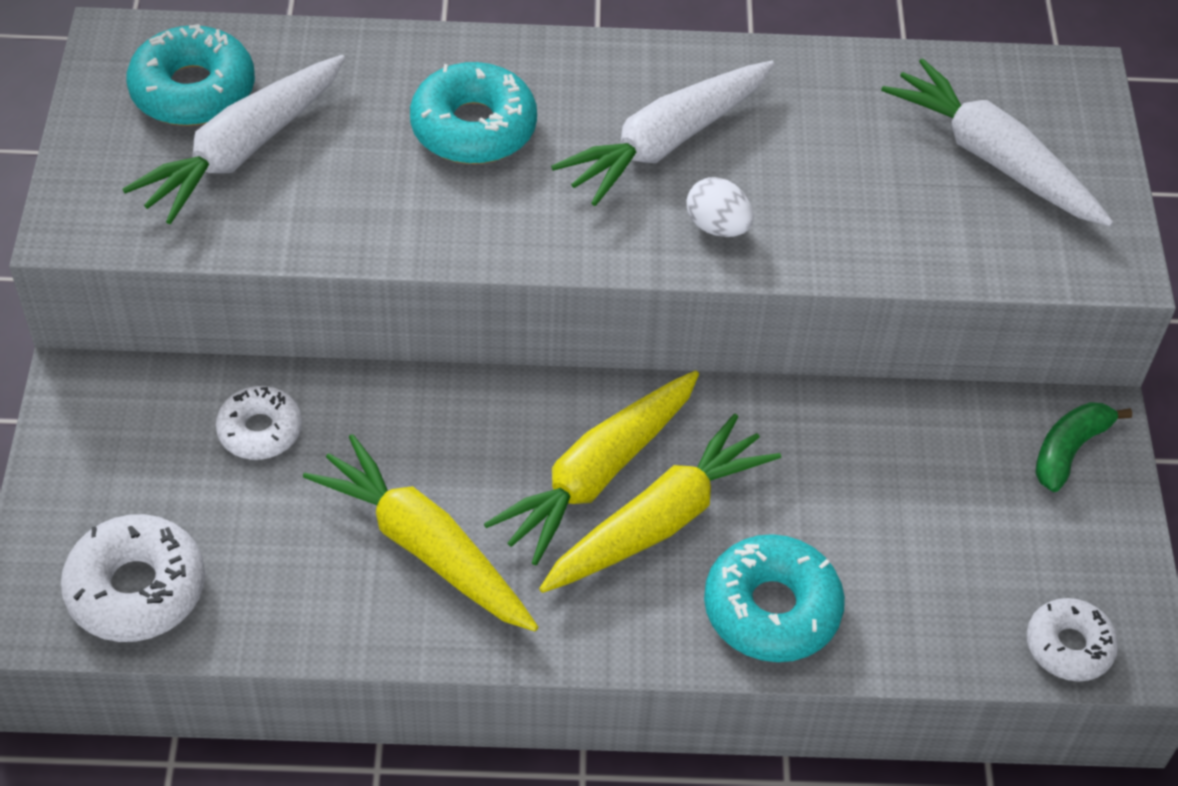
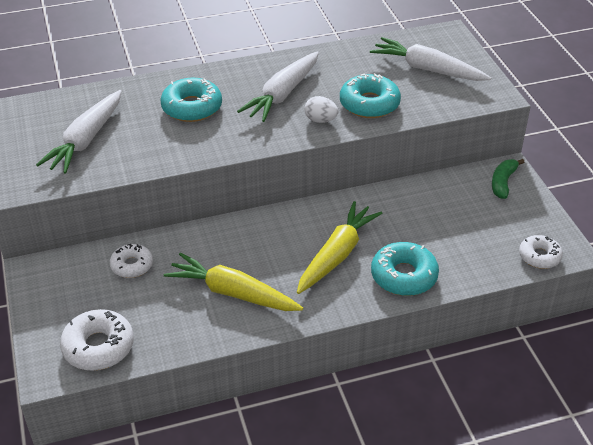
camera: 15 degrees left, 10 degrees down
turquoise donut [126,24,255,126] -> turquoise donut moved to [340,73,401,118]
yellow carrot [484,370,699,565] -> none

